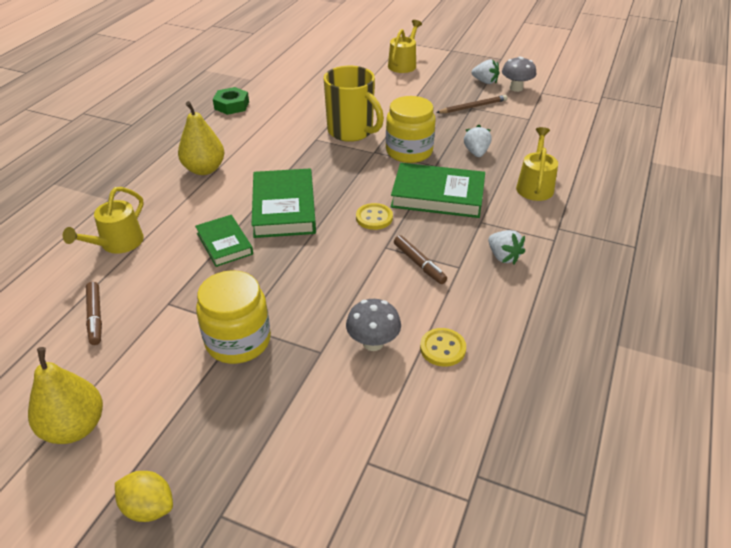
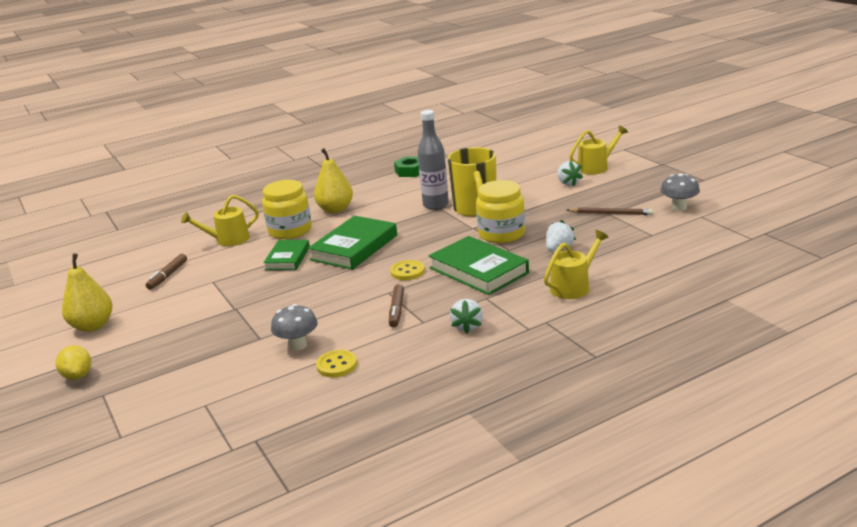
camera: 40 degrees right, 15 degrees down
yellow jar [196,270,271,364] -> yellow jar moved to [262,180,312,239]
white strawberry [472,59,499,84] -> white strawberry moved to [557,161,583,186]
none -> grey bottle [418,110,449,210]

